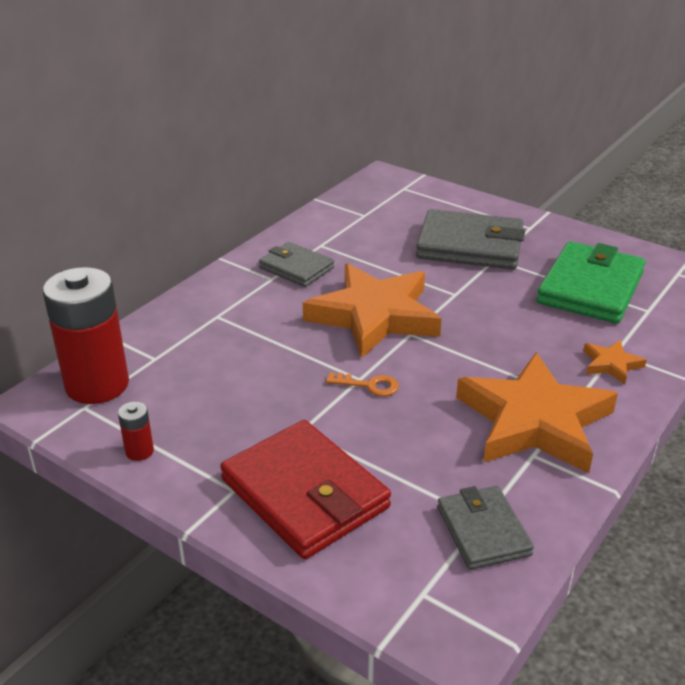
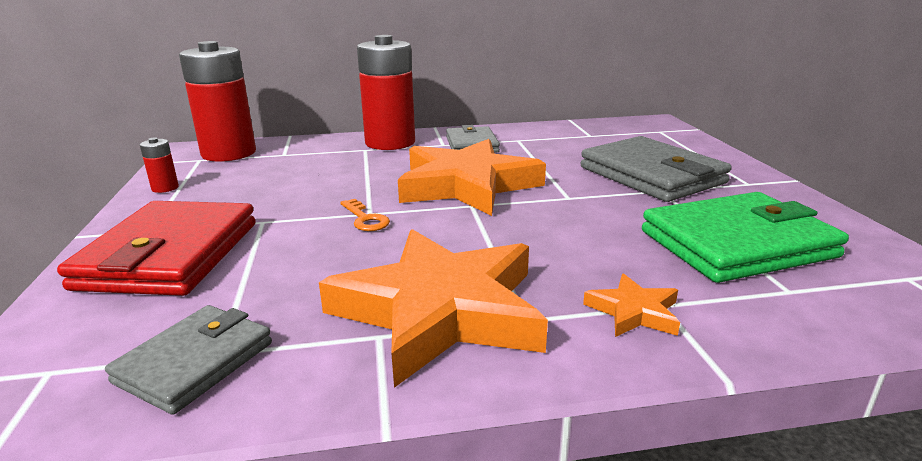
camera: 45 degrees right, 10 degrees down
none -> red battery [357,35,415,150]

